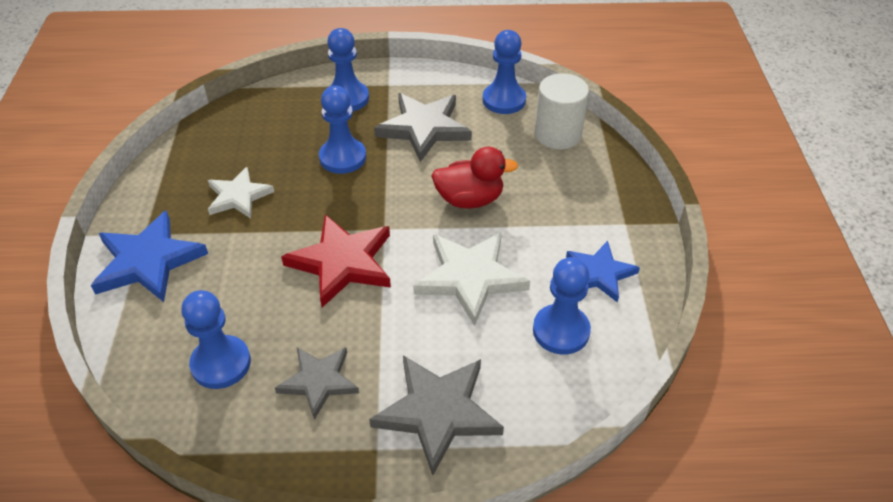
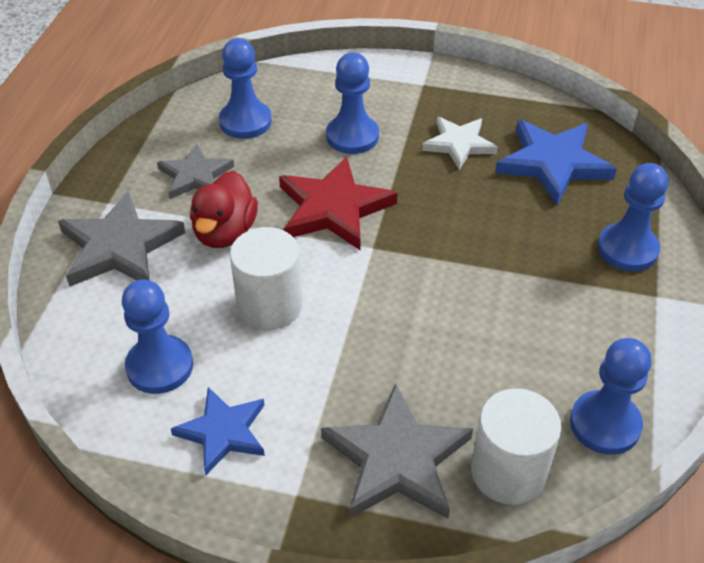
camera: 105 degrees right, 0 degrees up
blue star [91,210,208,302] -> blue star moved to [495,120,617,205]
blue pawn [319,86,366,174] -> blue pawn moved to [326,52,379,154]
grey star [374,93,472,162] -> grey star moved to [321,383,473,519]
white star [413,232,530,326] -> white cylinder [230,227,303,330]
red duck [431,147,518,209] -> red duck moved to [190,171,258,248]

